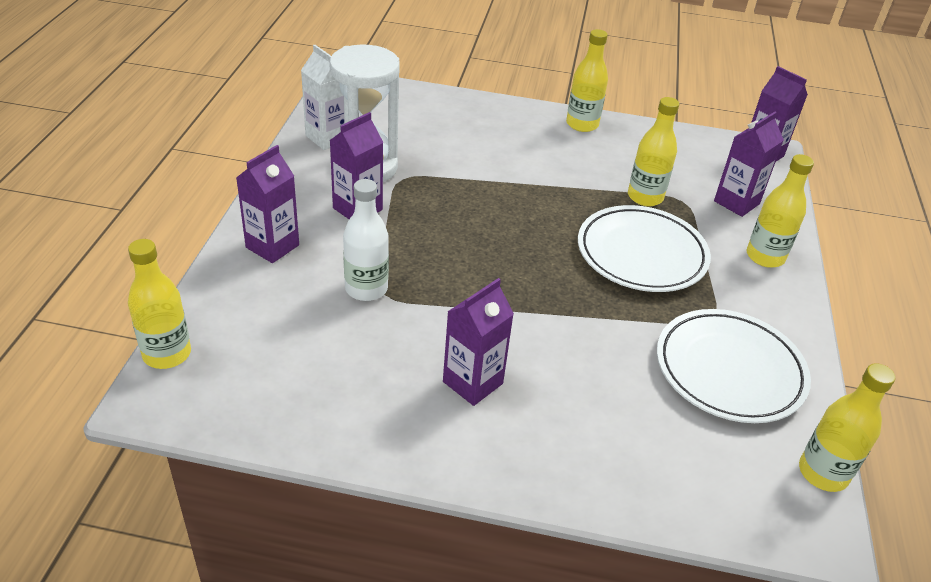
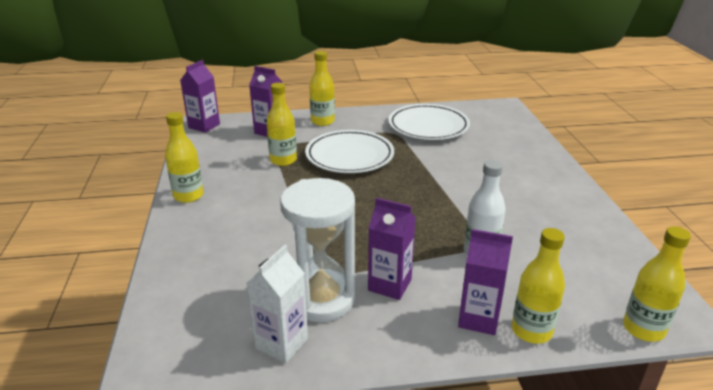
camera: 105 degrees left, 10 degrees down
purple carton [443,278,514,406] -> none
yellow bottle [799,363,895,492] -> yellow bottle moved to [512,228,565,344]

